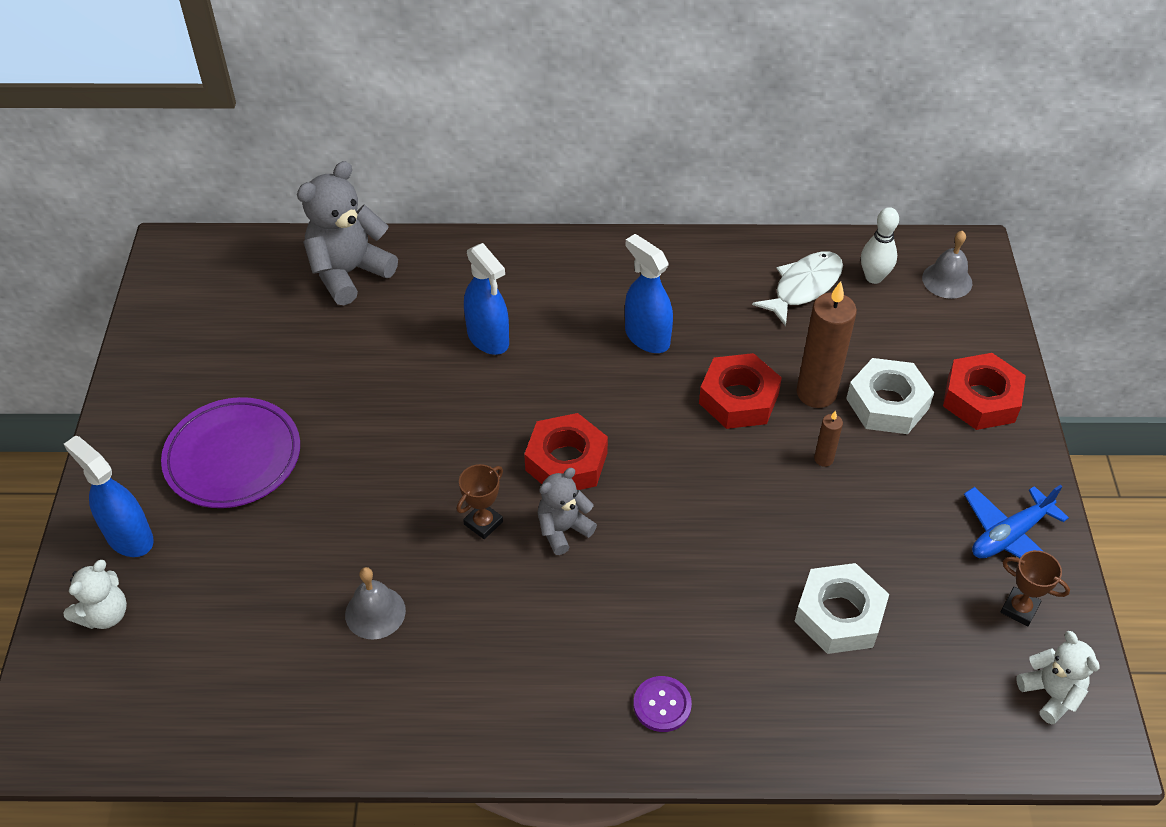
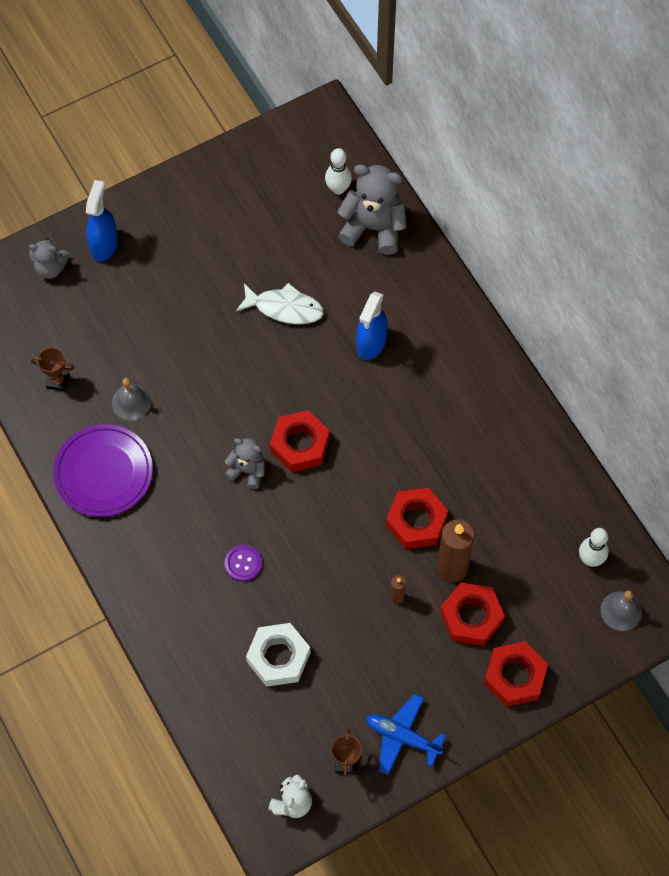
camera: 60 degrees right, 15 degrees up
white teddy bear [63,560,127,629] -> grey teddy bear [29,238,70,279]
purple plate [161,397,300,508] -> purple plate moved to [53,424,153,517]
brown trophy [457,464,503,539] -> brown trophy moved to [31,347,74,391]
blue spray bottle [625,234,673,353] -> none
purple button [633,676,692,732] -> purple button moved to [225,545,262,582]
white fish [752,251,843,326] -> white fish moved to [236,283,324,324]
white nut [846,358,934,434] -> red nut [440,583,505,646]
none -> white bowling pin [325,148,352,195]

